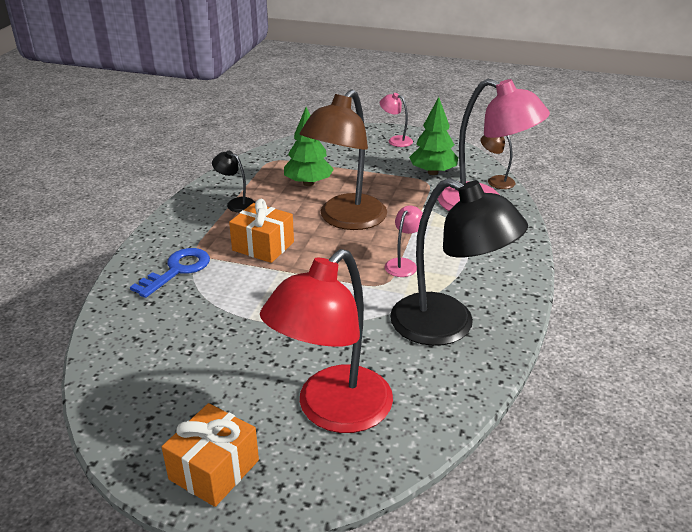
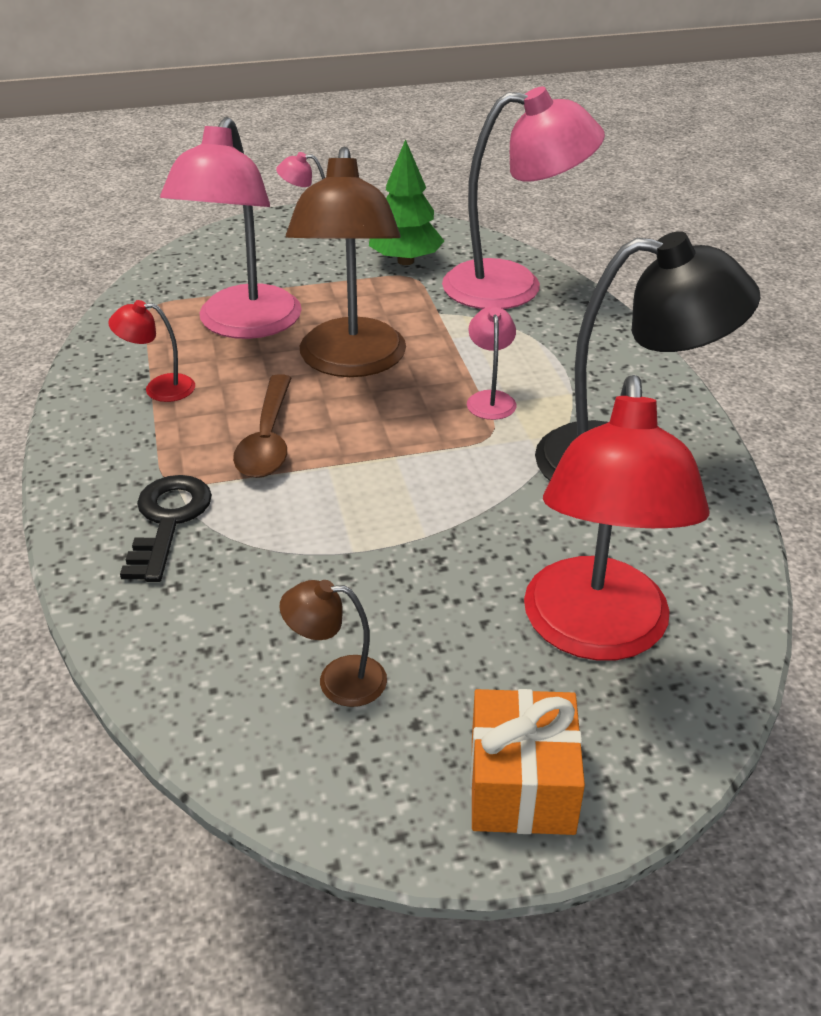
camera: 30 degrees left, 5 degrees up
blue key [130,248,210,298] -> black key [120,475,212,582]
black lamp [212,151,255,212] -> red lamp [108,300,195,402]
orange gift [229,199,294,263] -> brown spoon [233,374,291,478]
green tree [284,107,334,186] -> pink lamp [160,117,302,339]
brown lamp [480,135,515,189] -> brown lamp moved to [279,580,387,707]

